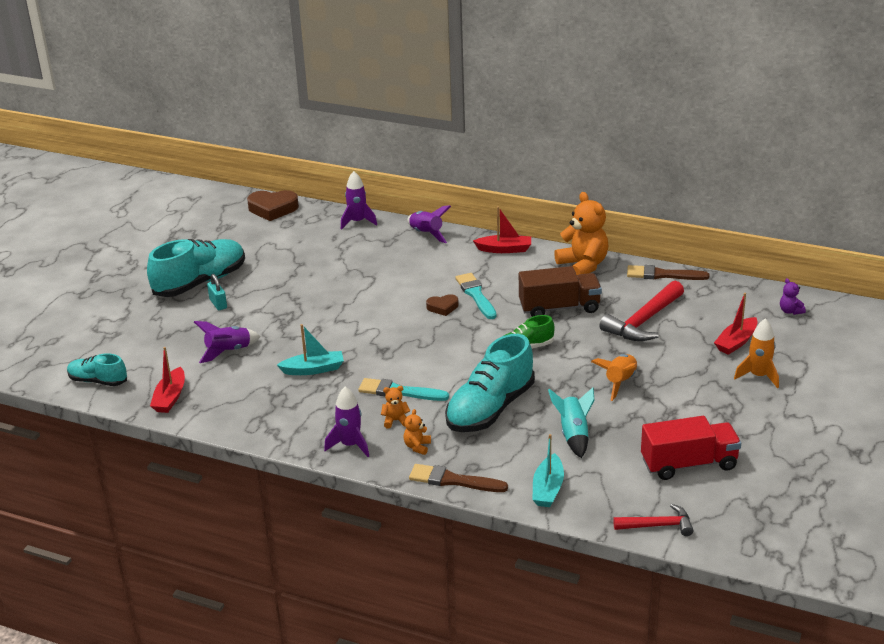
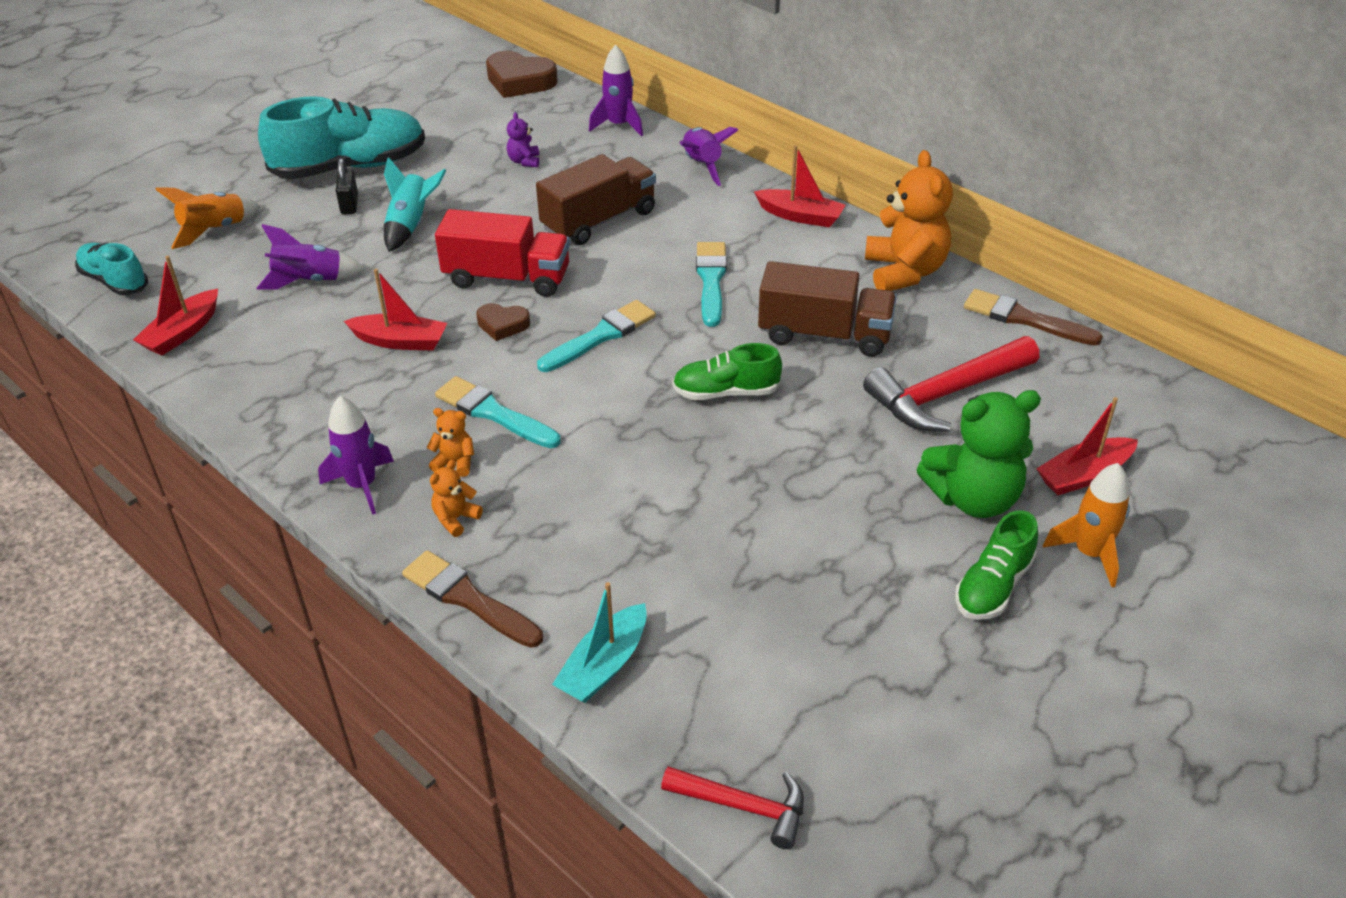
camera: 20 degrees right, 10 degrees up
turquoise padlock [207,274,227,310] -> black padlock [336,158,358,215]
turquoise boat [277,324,344,375] -> red boat [344,269,447,351]
brown heart [426,294,459,316] -> brown heart moved to [476,303,530,341]
turquoise shoe [445,334,535,432] -> none
turquoise rocket [548,388,594,458] -> turquoise rocket moved to [384,157,447,252]
orange rocket [591,354,637,401] -> orange rocket moved to [155,187,260,249]
red truck [641,416,741,480] -> red truck moved to [435,209,570,297]
purple teddy bear [780,278,806,315] -> purple teddy bear moved to [507,112,539,167]
none -> brown truck [536,154,656,245]
none -> turquoise brush [537,300,656,372]
none -> green teddy bear [916,390,1041,518]
none -> green shoe [955,510,1038,620]

